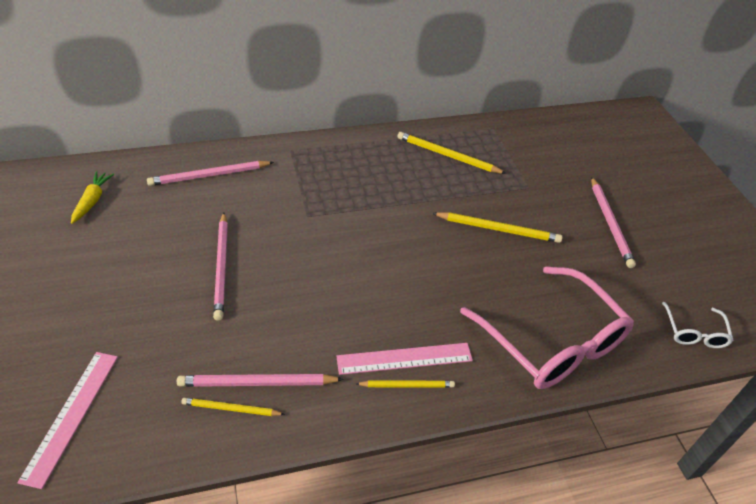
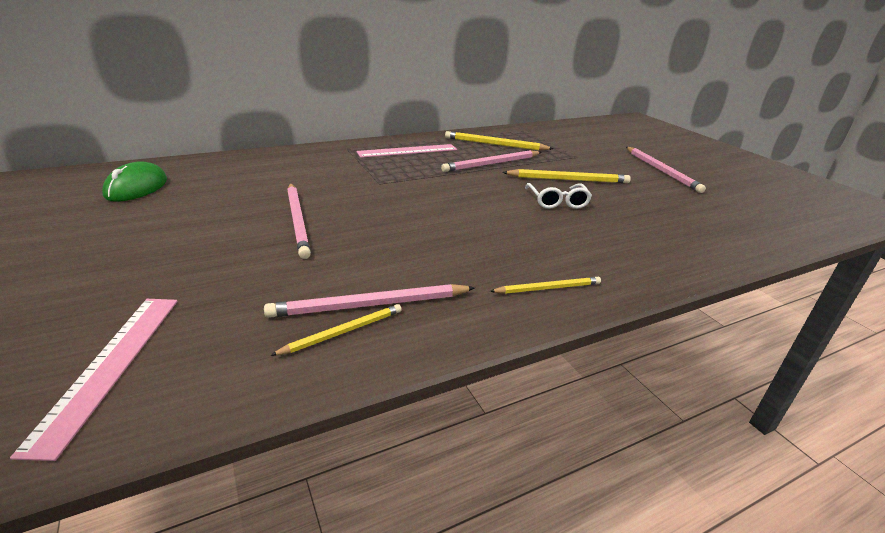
camera: 10 degrees left, 15 degrees down
yellow carrot [71,171,114,224] -> green mouse [102,161,167,202]
pink pencil [147,161,274,186] -> pink pencil moved to [441,150,541,172]
yellow pencil [181,398,285,416] -> yellow pencil turned 150 degrees clockwise [270,304,402,356]
pink ruler [336,343,473,375] -> pink ruler moved to [356,144,457,158]
pink glasses [460,266,634,389] -> none
white glasses [662,302,734,348] -> white glasses moved to [525,183,592,209]

